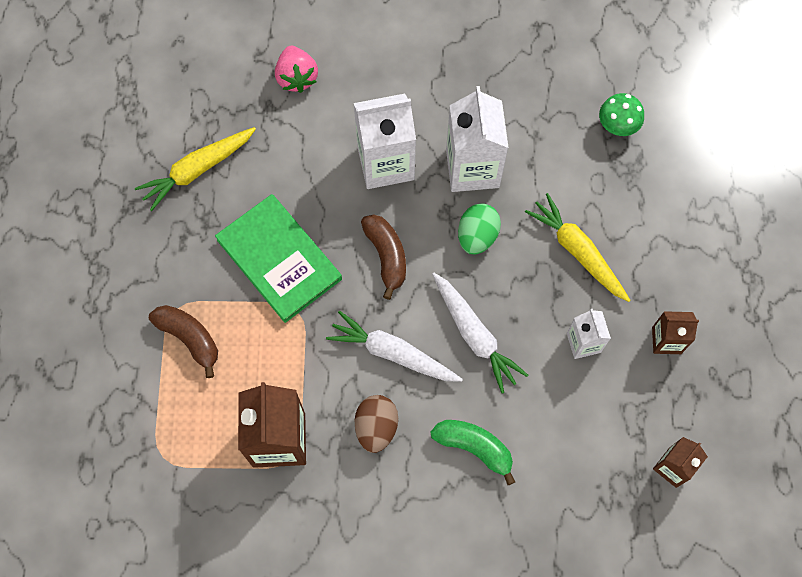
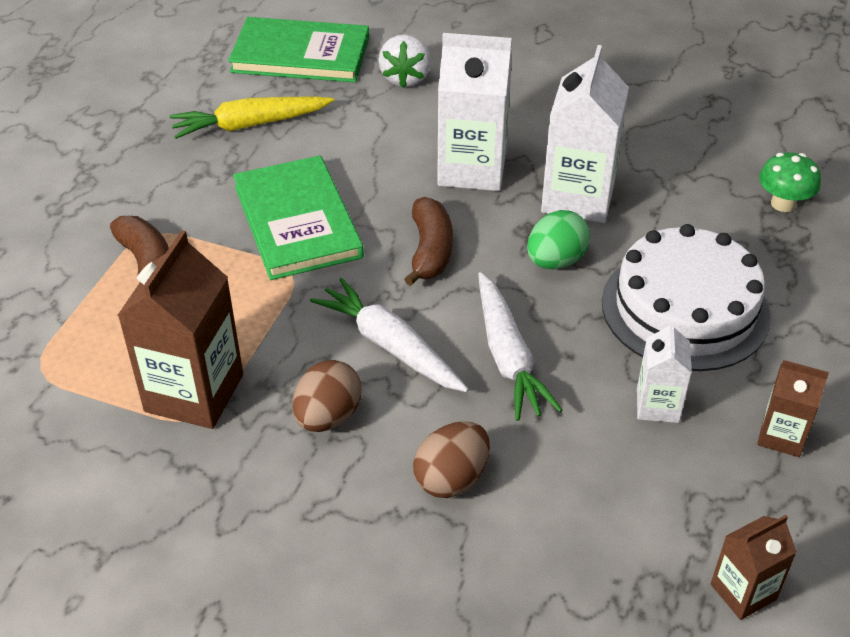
camera: 20 degrees right, 25 degrees down
pink strawberry [275,46,318,93] -> white strawberry [378,34,431,88]
green banana [430,420,515,485] -> brown egg [413,421,490,498]
yellow carrot [525,193,630,302] -> white cake [602,224,771,371]
none -> green book [228,17,369,83]

